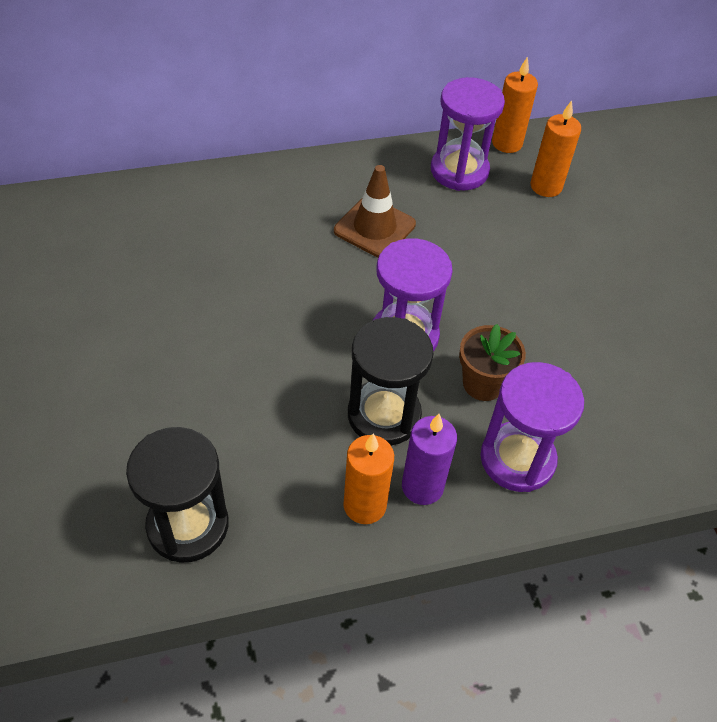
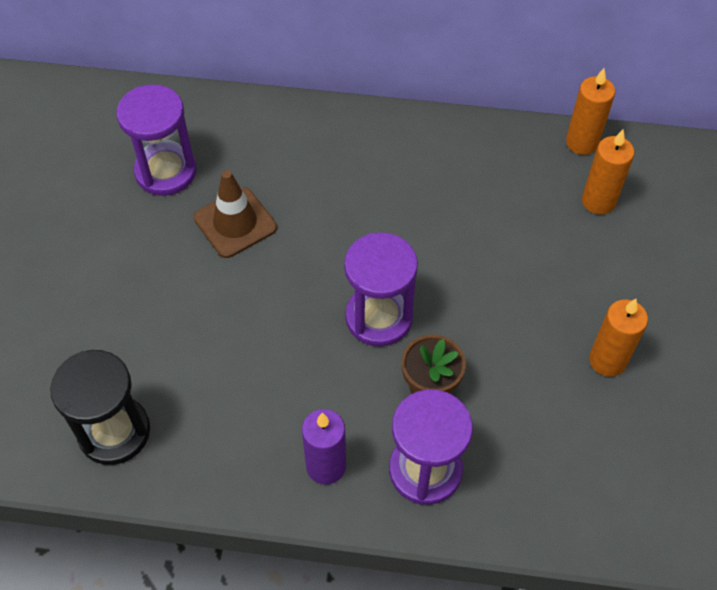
camera: 25 degrees right, 5 degrees up
brown traffic cone [334,165,416,258] -> brown traffic cone moved to [194,170,277,258]
orange candle [343,434,394,524] -> orange candle moved to [589,299,648,377]
black hourglass [348,317,433,446] -> none
purple hourglass [431,77,505,191] -> purple hourglass moved to [117,84,197,196]

